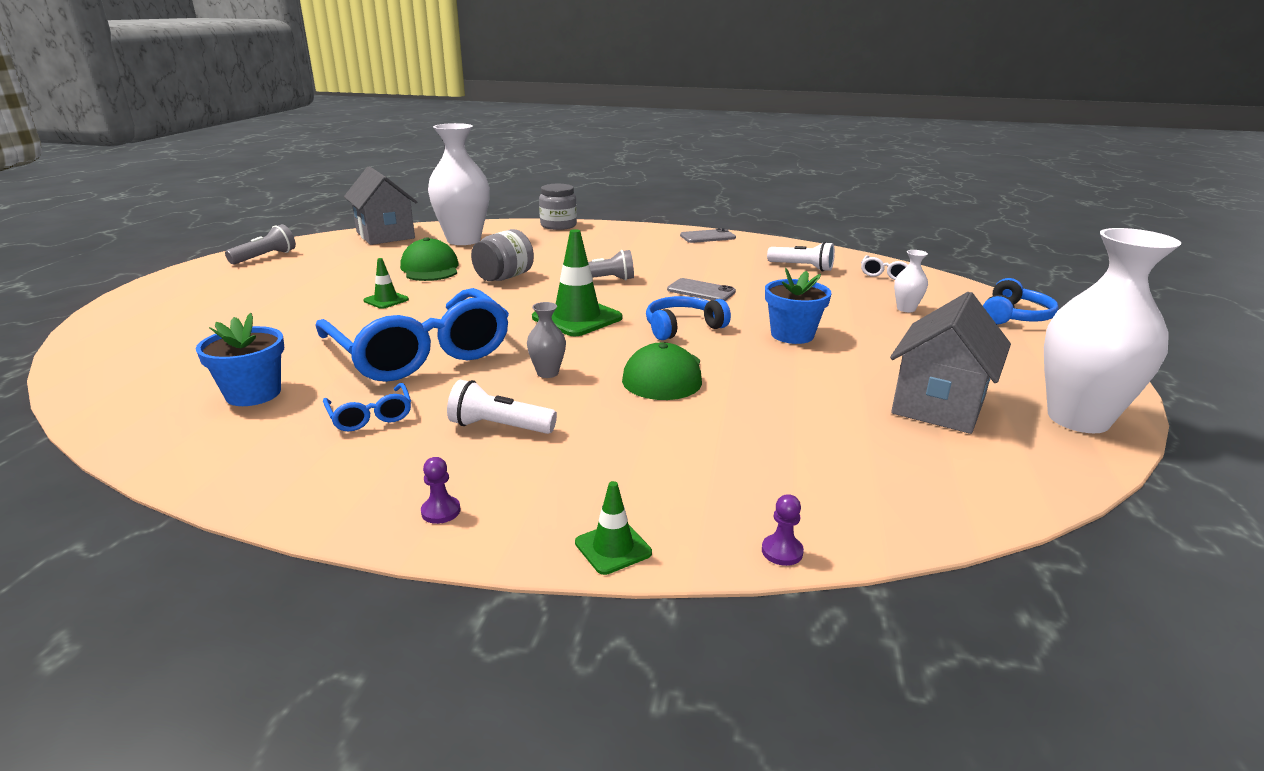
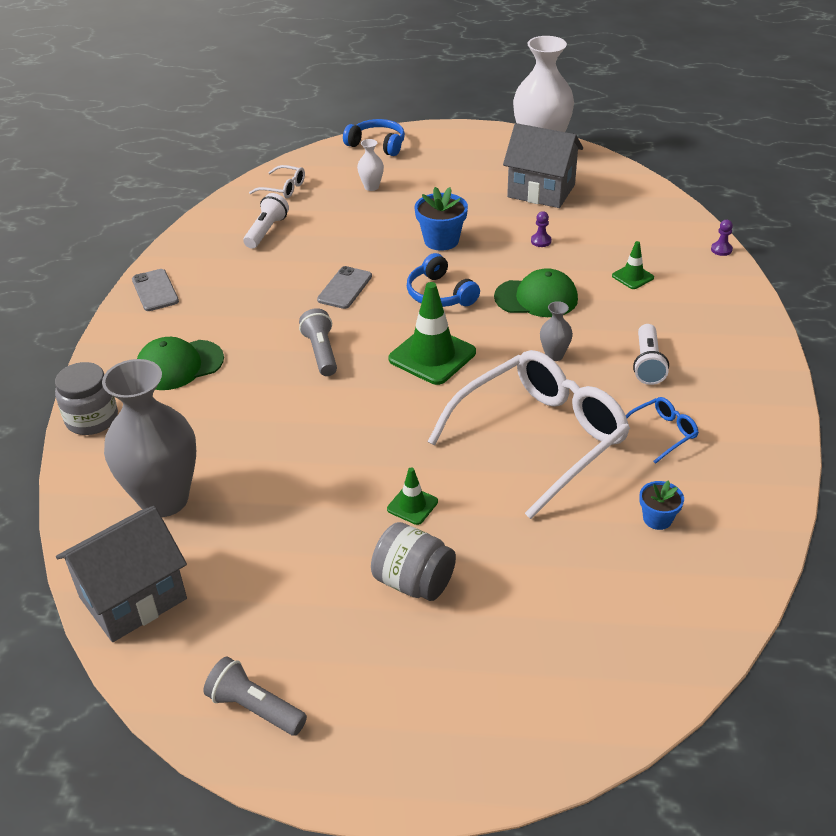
camera: 95 degrees left, 15 degrees up
blue flower pot [196,313,284,406] -> blue flower pot [639,480,684,530], size x0.61
blue glasses [315,288,509,382] -> white glasses [428,350,630,519]
green cap [400,237,459,281] -> green cap moved to [137,337,224,390]
purple pawn [421,457,460,524] -> purple pawn moved to [531,211,552,247]
white vase [428,123,490,245] -> grey vase [102,359,196,517]
grey jar [471,229,534,281] -> grey jar moved to [371,522,456,601]
green traffic cone [575,481,652,575] -> green traffic cone moved to [612,241,654,289]

